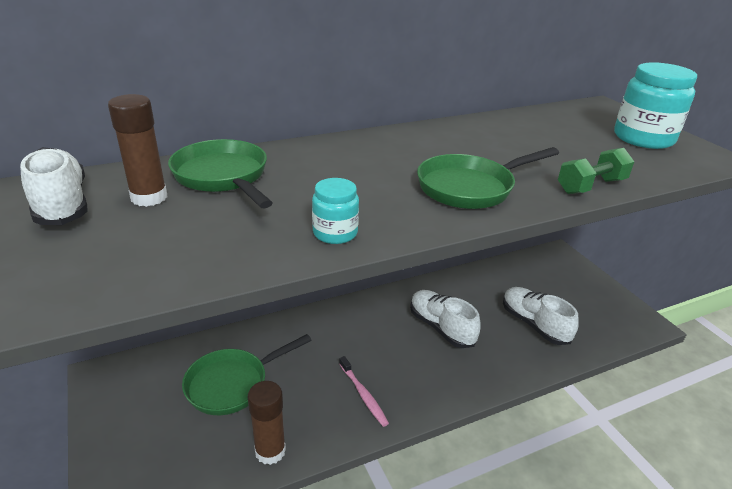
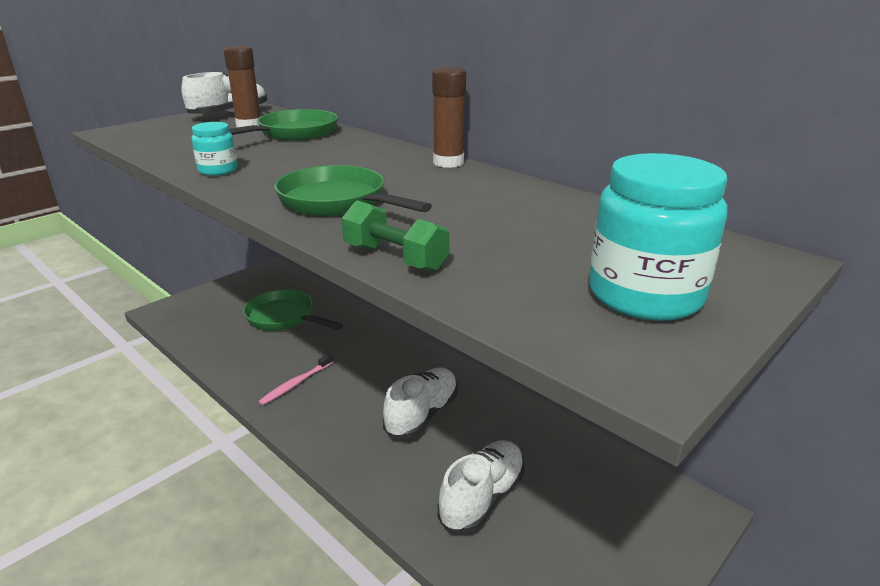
camera: 70 degrees right, 5 degrees down
brown glue stick [248,381,286,465] -> brown glue stick moved to [432,67,466,168]

